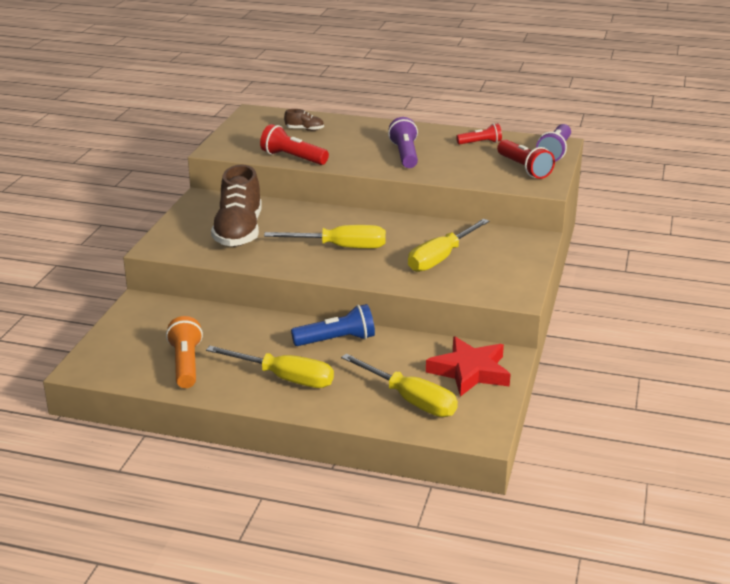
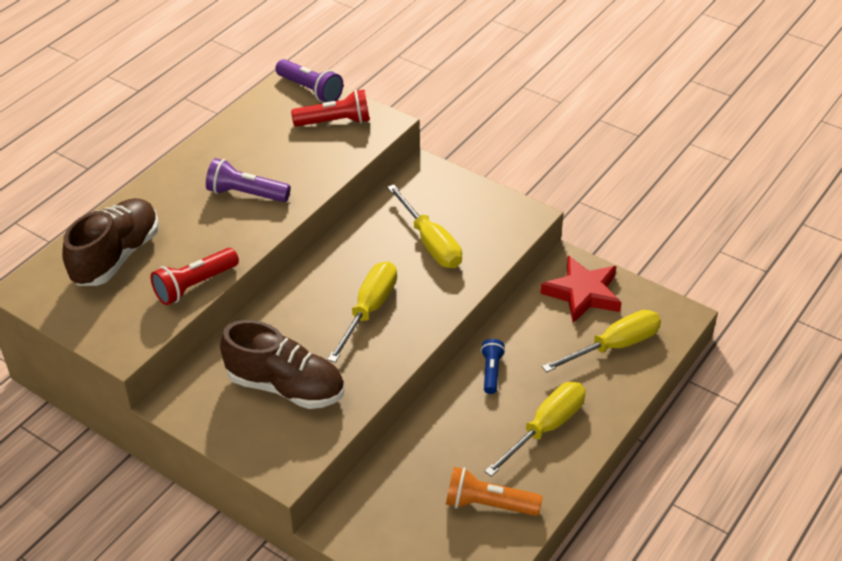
camera: 70 degrees left, 15 degrees up
brown shoe [284,109,324,131] -> brown shoe [62,198,159,286], size x2.35
blue flashlight [291,304,375,346] -> blue flashlight [481,339,505,394], size x0.66
red flashlight [456,123,502,145] -> none

